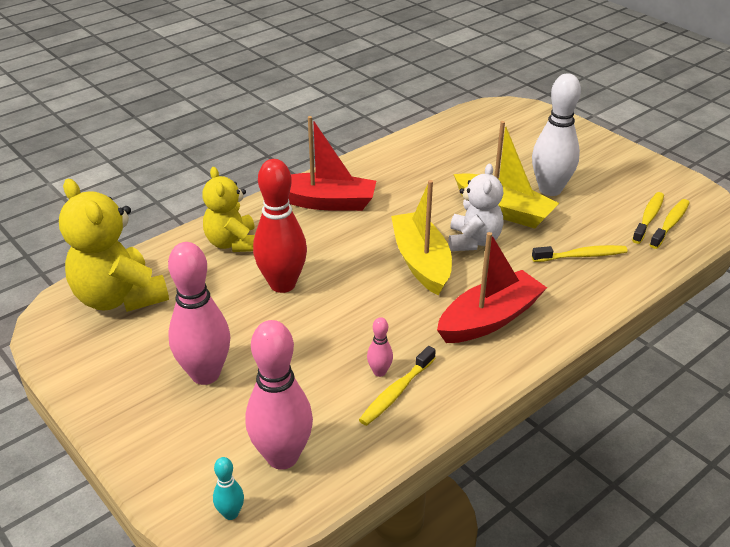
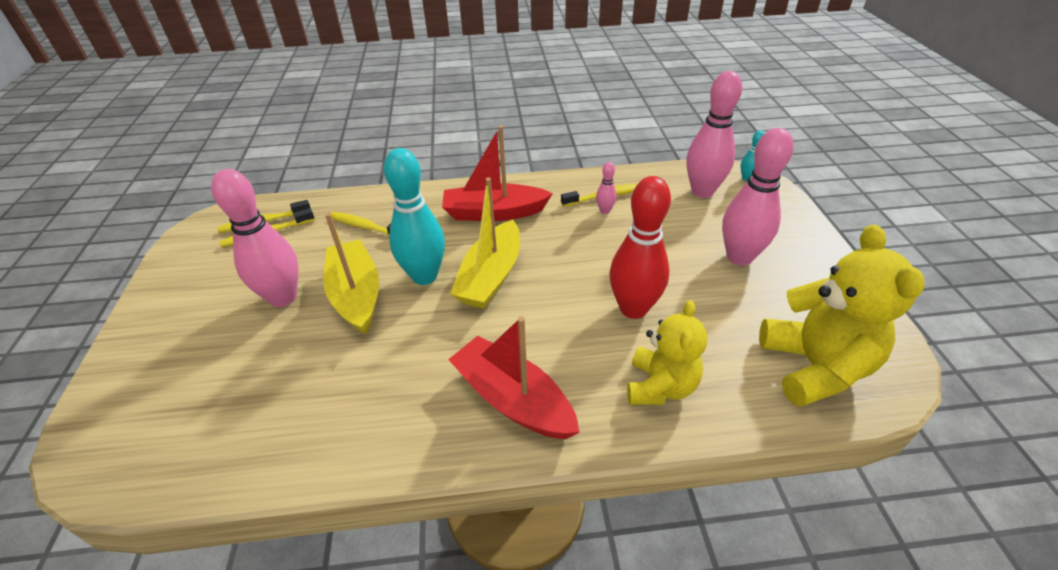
camera: 145 degrees left, 5 degrees up
white teddy bear [449,164,503,251] -> turquoise bowling pin [384,148,445,285]
white bowling pin [532,73,581,196] -> pink bowling pin [211,169,298,307]

